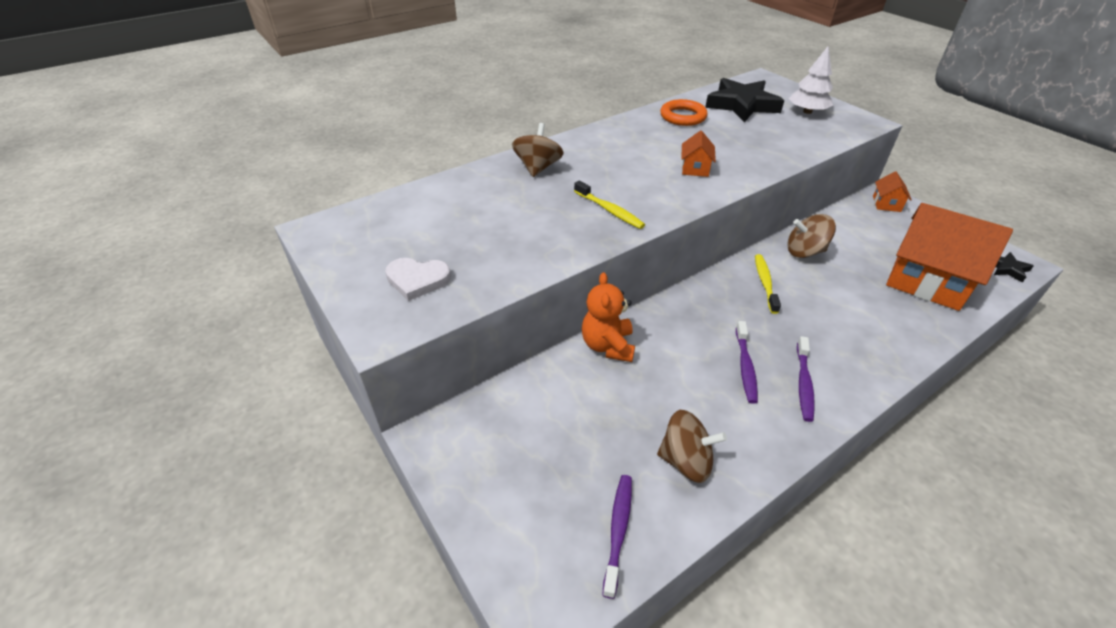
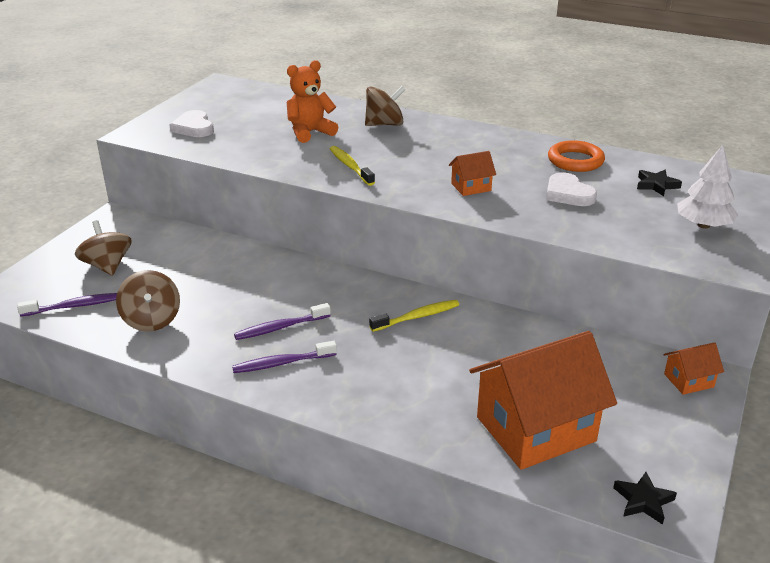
camera: 60 degrees right, 10 degrees down
yellow toothbrush [574,180,645,229] -> yellow toothbrush turned 135 degrees clockwise [330,146,375,186]
orange teddy bear [582,272,635,362] -> orange teddy bear moved to [287,60,338,143]
black star [705,78,785,122] -> black star [637,170,682,196], size x0.46
brown spinning top [787,214,836,258] -> brown spinning top moved to [75,220,132,276]
orange house [886,203,1013,311] -> orange house turned 60 degrees clockwise [469,331,617,470]
none -> white heart [546,172,597,206]

